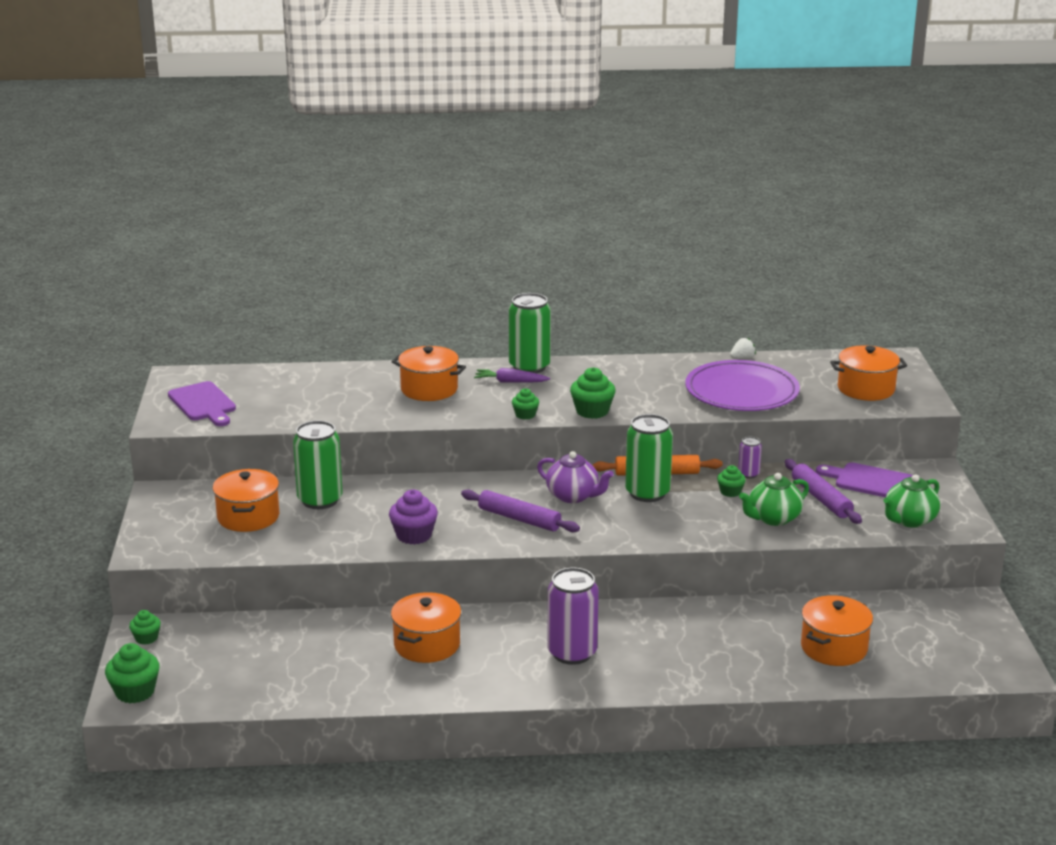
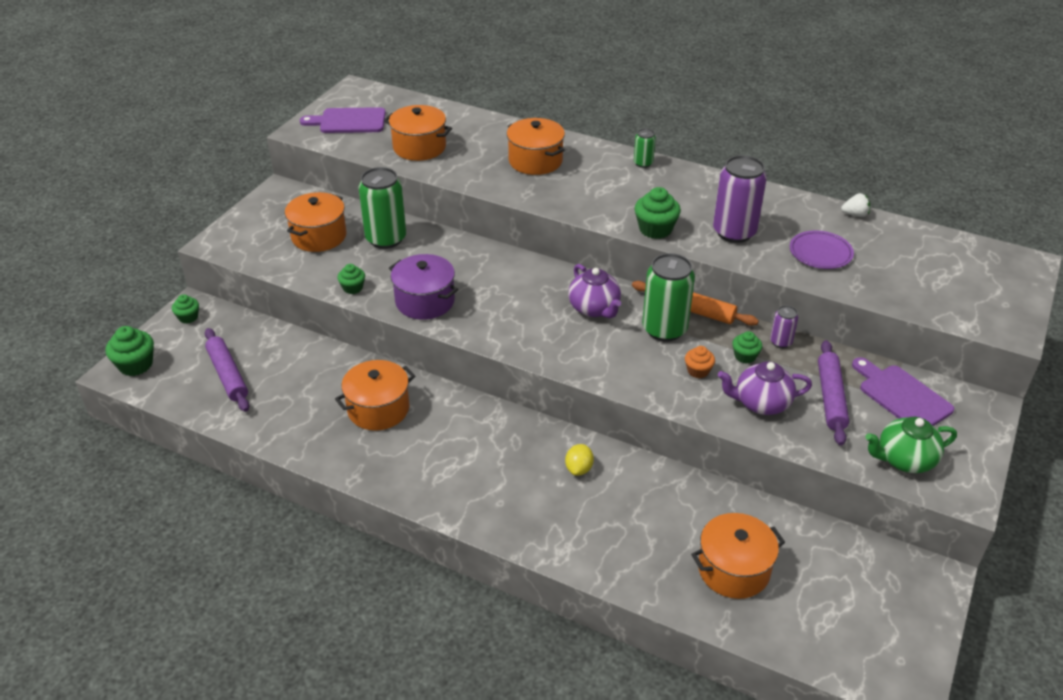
camera: 30 degrees right, 15 degrees up
purple cutting board [168,381,236,426] -> purple cutting board turned 90 degrees clockwise [300,107,386,133]
purple cupcake [389,490,438,545] -> purple pot [389,254,458,320]
purple rolling pin [461,489,580,532] -> purple rolling pin moved to [205,328,250,412]
purple carrot [474,368,550,383] -> none
green can [509,293,551,374] -> green can [634,129,656,168], size x0.49
green cupcake [512,388,539,420] -> green cupcake moved to [337,264,365,294]
purple can [547,568,599,665] -> purple can moved to [713,155,767,243]
purple plate [685,360,800,411] -> purple plate [790,231,854,269], size x0.52
green teapot [739,473,809,526] -> purple teapot [718,361,812,415]
orange pot [830,345,907,401] -> orange pot moved to [384,105,452,161]
none -> yellow lemon [565,444,594,476]
none -> orange cupcake [685,346,715,378]

